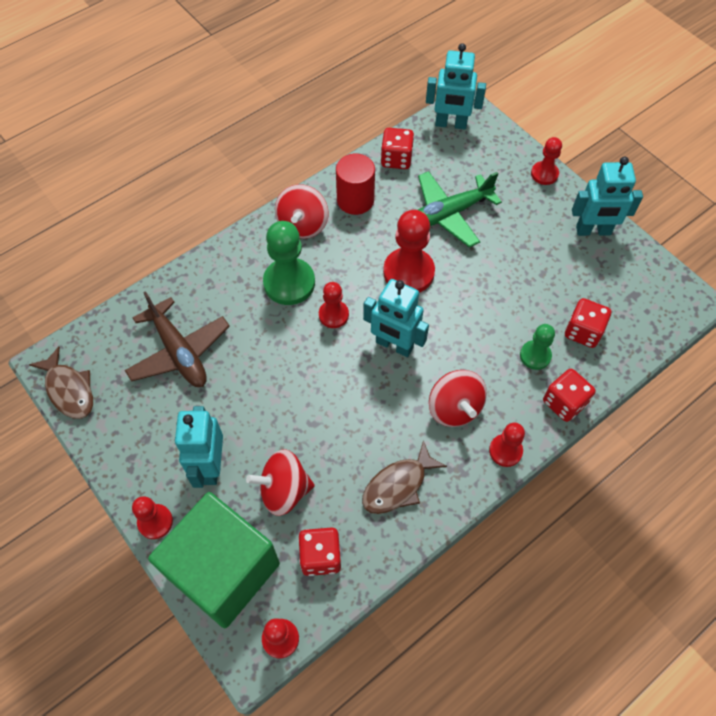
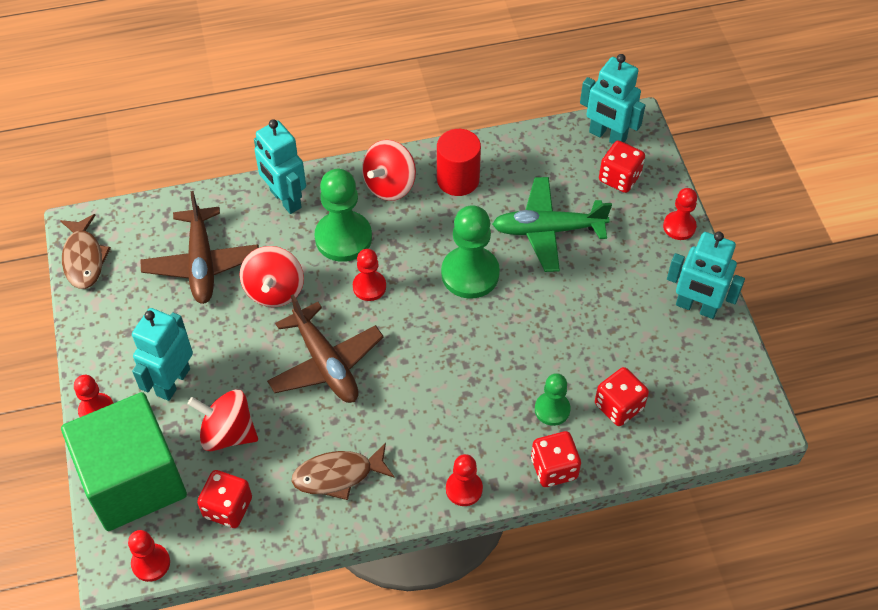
camera: 25 degrees right, 5 degrees down
turquoise robot [363,279,429,357] -> turquoise robot moved to [254,119,306,214]
red dice [381,128,414,169] -> red dice moved to [599,141,645,193]
red pawn [383,210,435,293] -> green pawn [441,205,500,299]
red spinning top [429,370,487,427] -> red spinning top moved to [239,246,304,307]
none -> brown plane [267,294,384,403]

